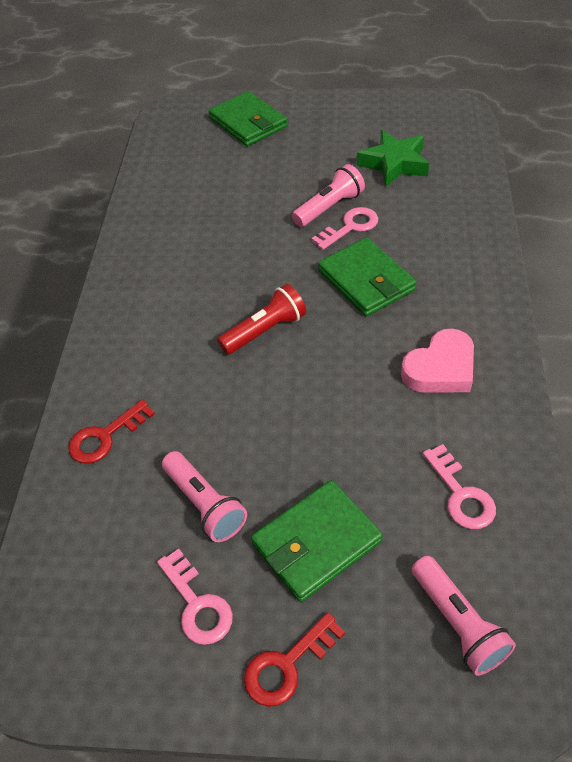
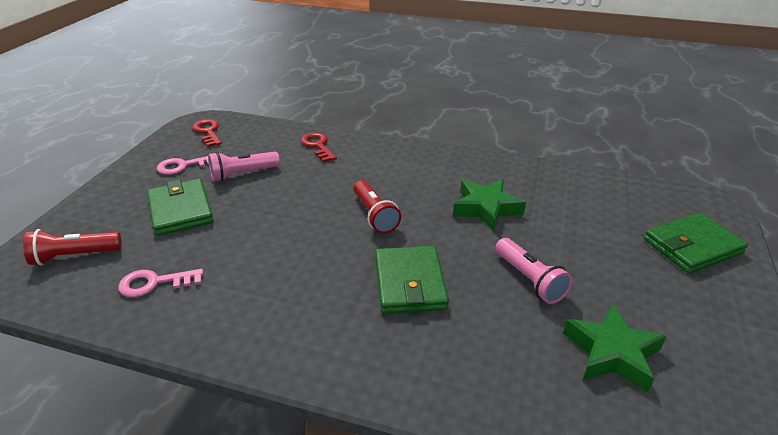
camera: 100 degrees right, 15 degrees down
red key [244,612,345,707] -> red key moved to [192,119,221,147]
pink key [311,207,378,250] -> none
green wallet [318,238,417,317] -> green wallet turned 75 degrees counterclockwise [375,246,449,314]
pink heart [401,329,474,393] -> none
pink flashlight [412,556,516,676] -> red flashlight [23,229,122,265]
none -> green star [453,179,526,231]

